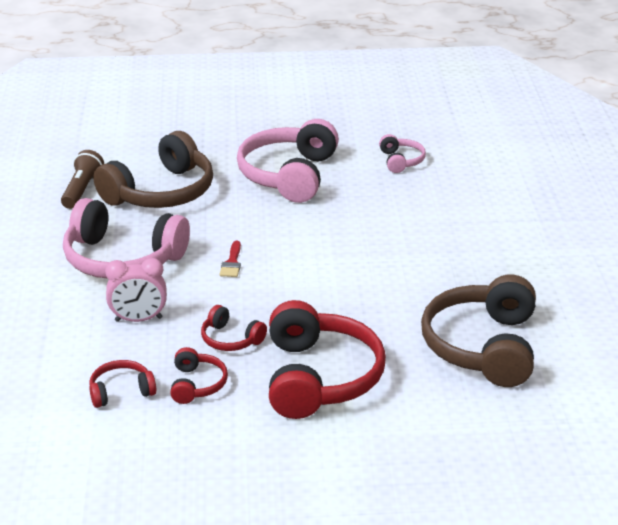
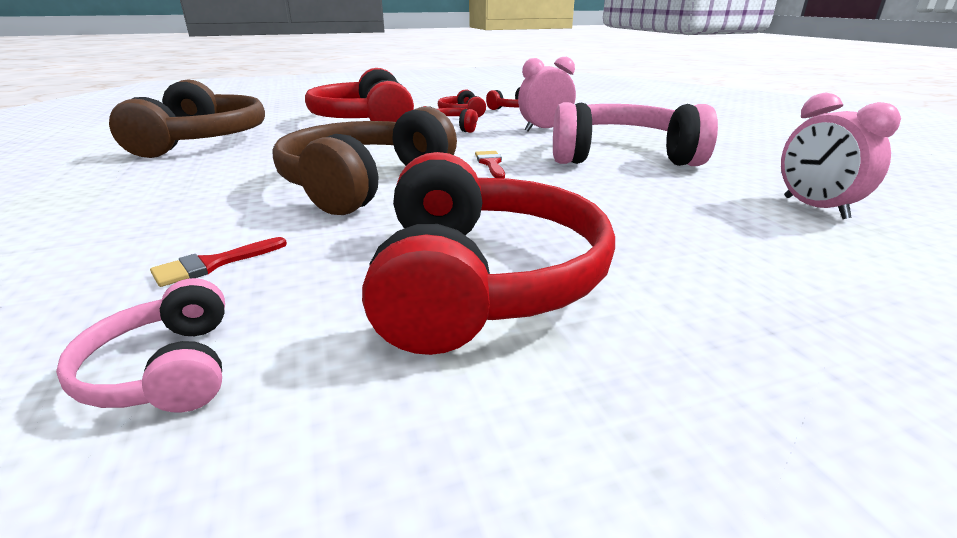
camera: 165 degrees right, 5 degrees down
brown flashlight [61,150,104,209] -> pink clock [781,93,901,219]
brown headphones [94,131,213,208] -> brown headphones moved to [272,106,457,215]
pink headphones [237,119,339,203] -> red headphones [362,152,615,355]
none -> red brush [150,237,287,287]

